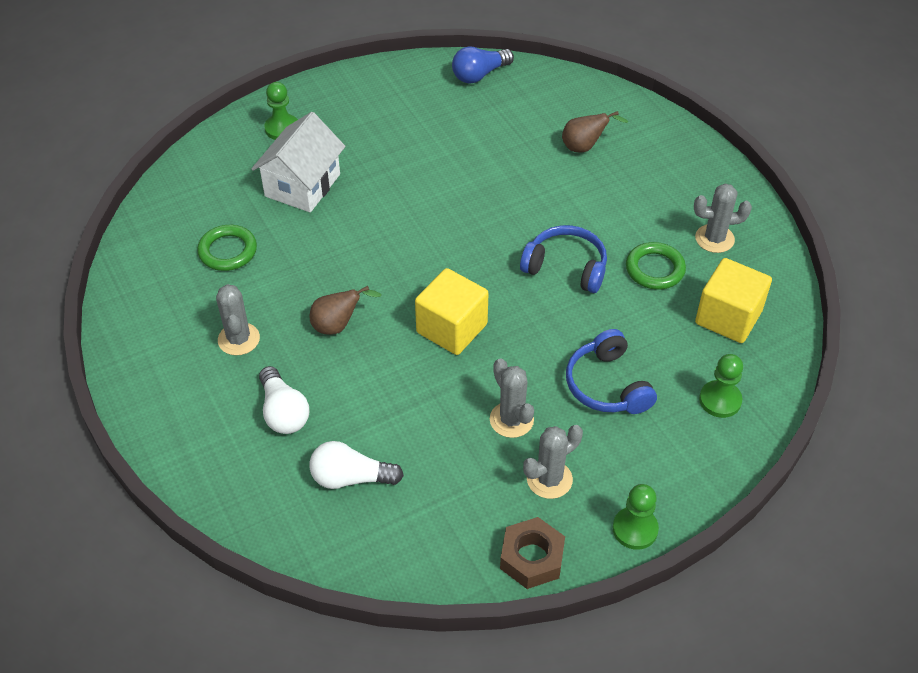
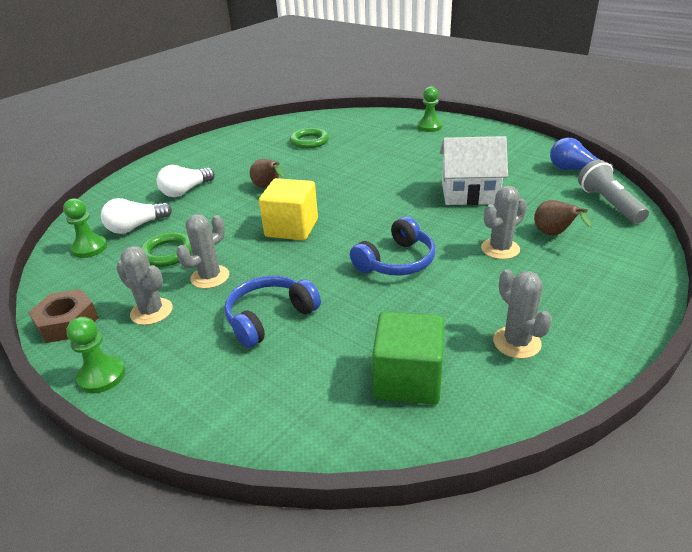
camera: 70 degrees right, 15 degrees down
grey cactus [216,284,260,355] -> grey cactus moved to [481,186,527,259]
white house [252,112,345,212] -> white house moved to [440,136,508,205]
white light bulb [309,441,404,489] -> white light bulb turned 105 degrees counterclockwise [101,198,172,234]
blue headphones [520,225,607,293] -> blue headphones turned 45 degrees clockwise [350,217,435,276]
green ring [626,242,686,289] -> green ring moved to [140,232,192,267]
yellow cube [695,258,772,343] -> green cube [372,311,444,405]
green pawn [699,354,743,418] -> green pawn moved to [63,198,107,258]
none -> grey flashlight [578,160,649,224]

